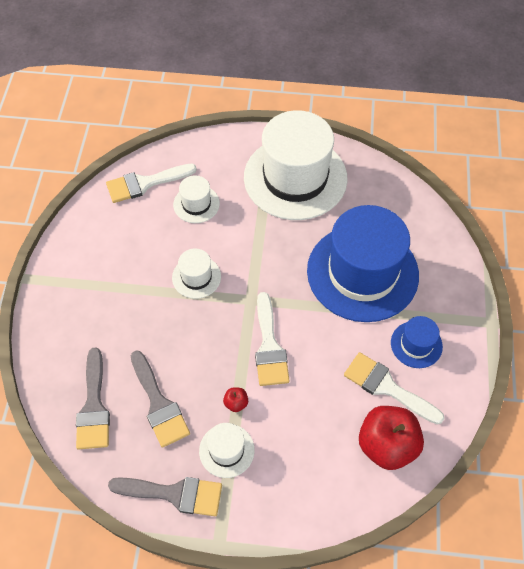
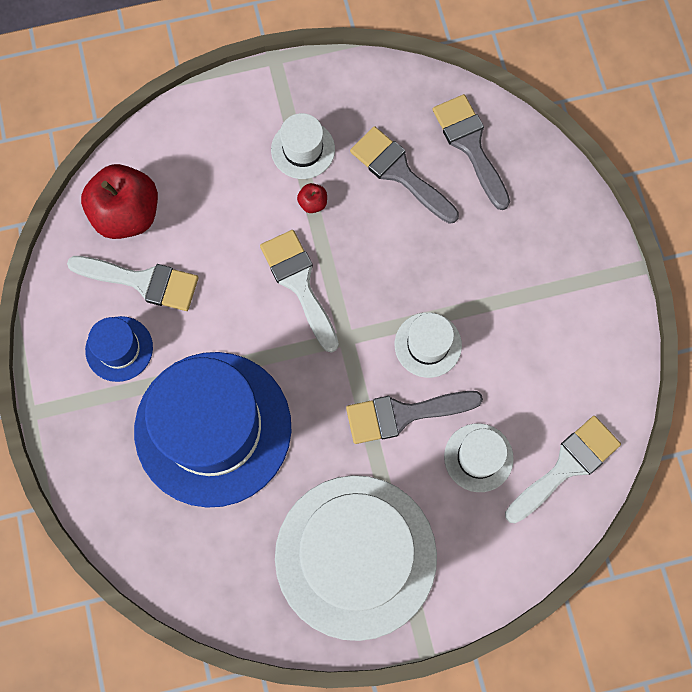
camera: 160 degrees right, 15 degrees up
grey brush [108,477,222,516] -> grey brush moved to [346,391,483,444]

